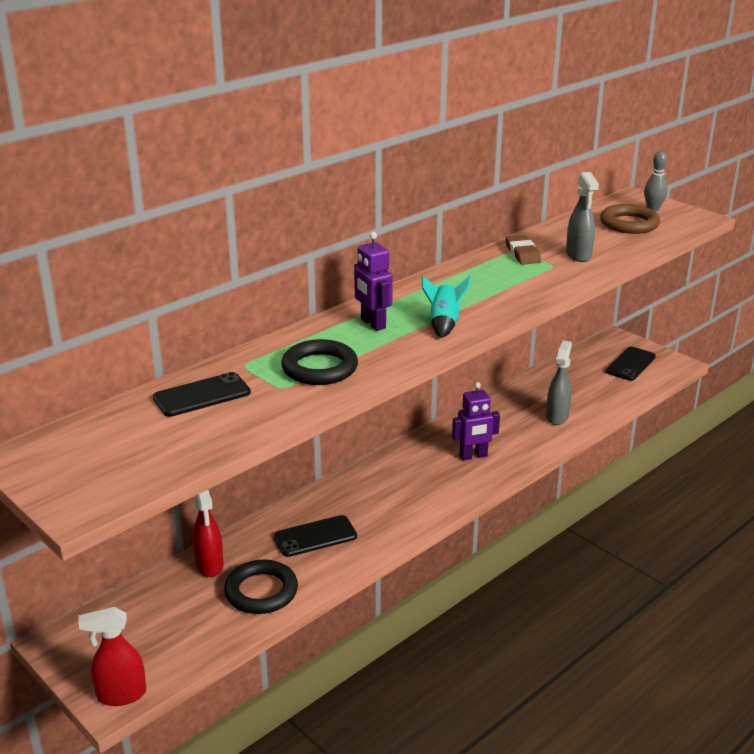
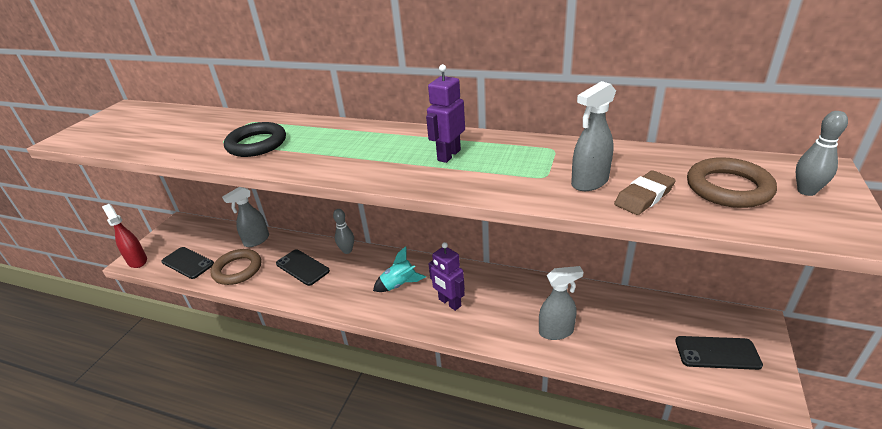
camera: 65 degrees right, 5 degrees up
black phone [153,372,251,417] -> black phone moved to [161,247,214,279]
red spray bottle [192,490,224,577] -> grey spray bottle [222,187,269,247]
black ring [224,559,298,614] -> brown ring [210,249,261,285]
purple robot [354,232,393,331] -> purple robot moved to [426,64,465,163]
turquoise rocket [422,275,472,338] -> turquoise rocket moved to [373,246,426,292]
brown eraser [505,235,541,265] -> brown eraser moved to [614,170,676,215]
none -> grey bowling pin [333,209,354,254]

